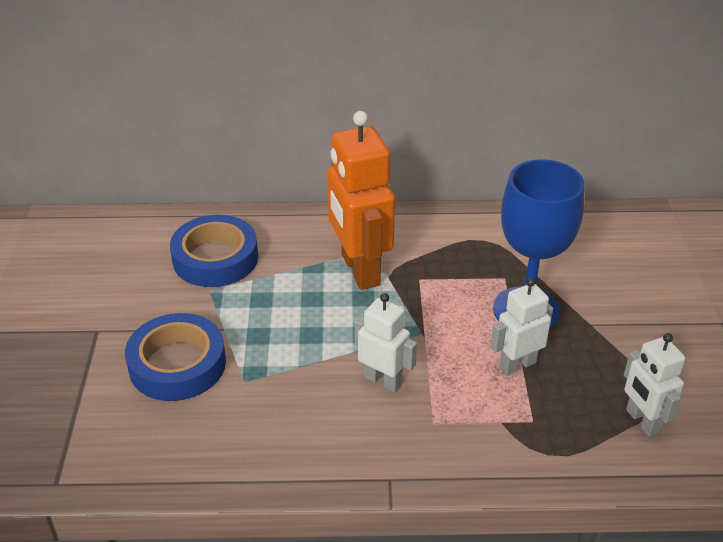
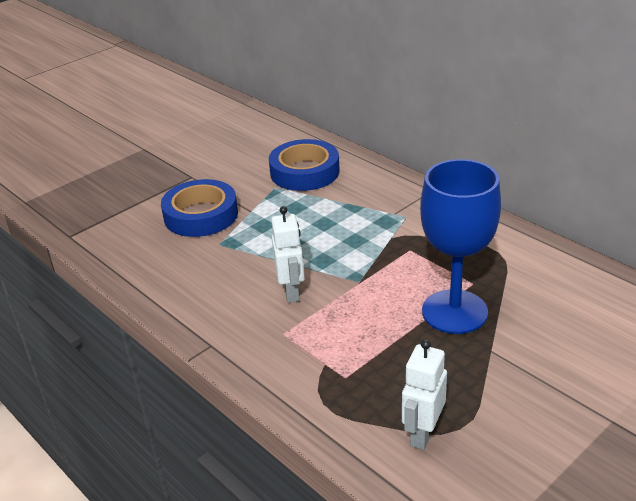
camera: 50 degrees right, 5 degrees down
orange robot [327,111,395,290] -> none
white robot [490,278,553,375] -> none

